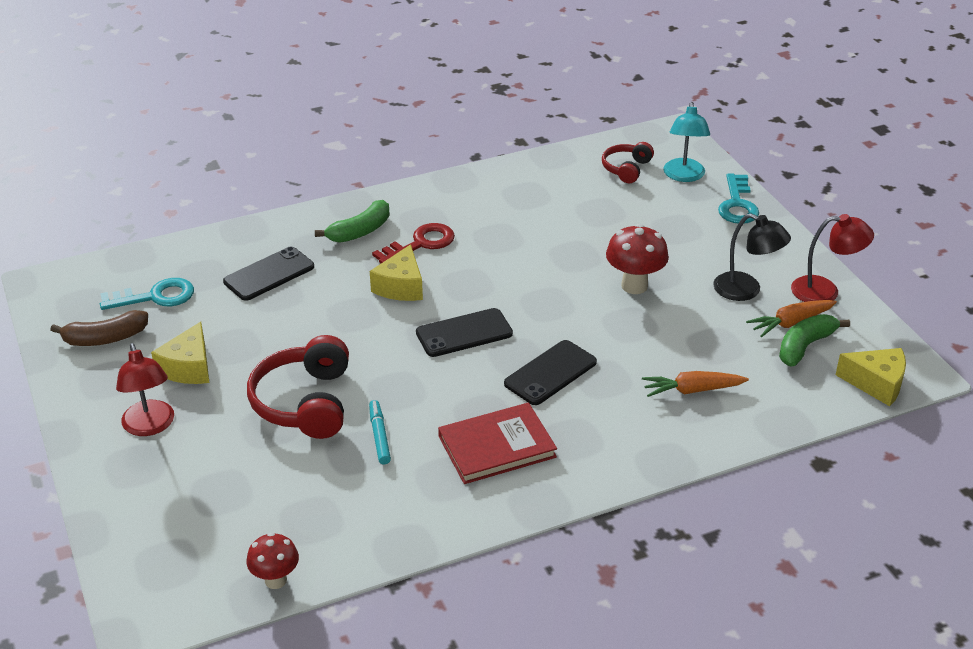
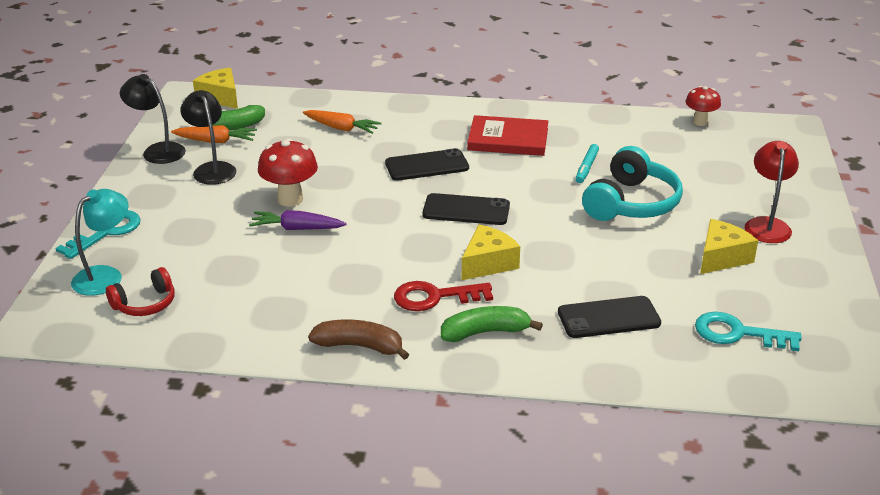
camera: 150 degrees left, 5 degrees down
brown banana [50,310,148,346] -> brown banana moved to [308,320,409,360]
red headphones [247,335,349,439] -> turquoise headphones [582,146,683,221]
red lamp [791,214,874,302] -> black lamp [120,74,186,164]
none -> purple carrot [249,210,347,230]

